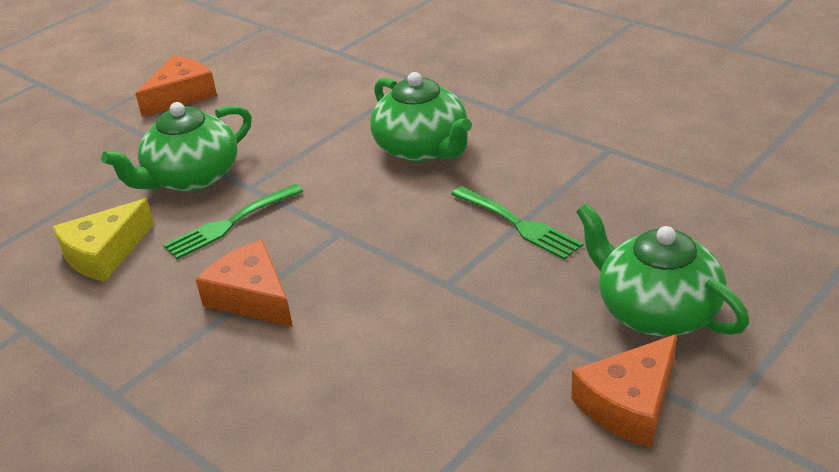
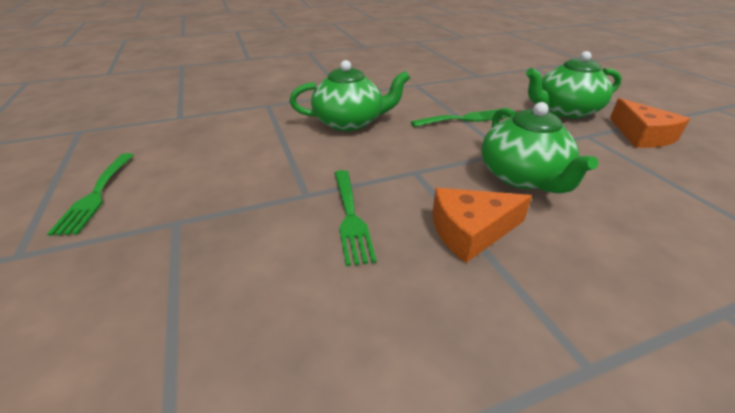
camera: 65 degrees left, 0 degrees up
yellow cheese [53,199,154,282] -> none
green teapot [101,102,252,192] -> green teapot moved to [481,102,599,194]
orange cheese [135,56,217,117] -> green fork [47,153,134,236]

